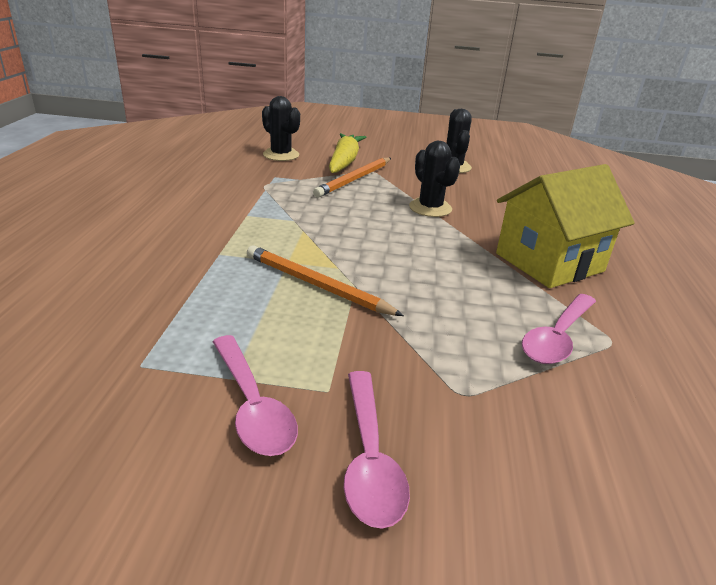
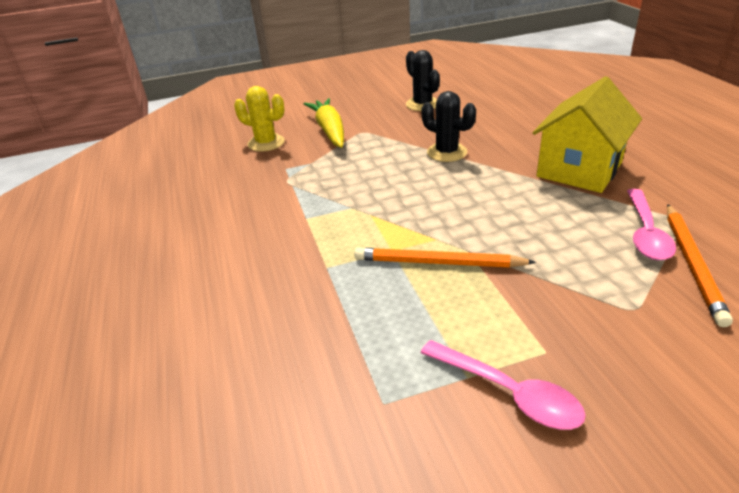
camera: 20 degrees left, 5 degrees up
black cactus [262,96,300,161] -> yellow cactus [234,86,285,152]
orange pencil [313,158,391,198] -> orange pencil moved to [667,204,733,327]
pink spoon [343,371,410,528] -> none

